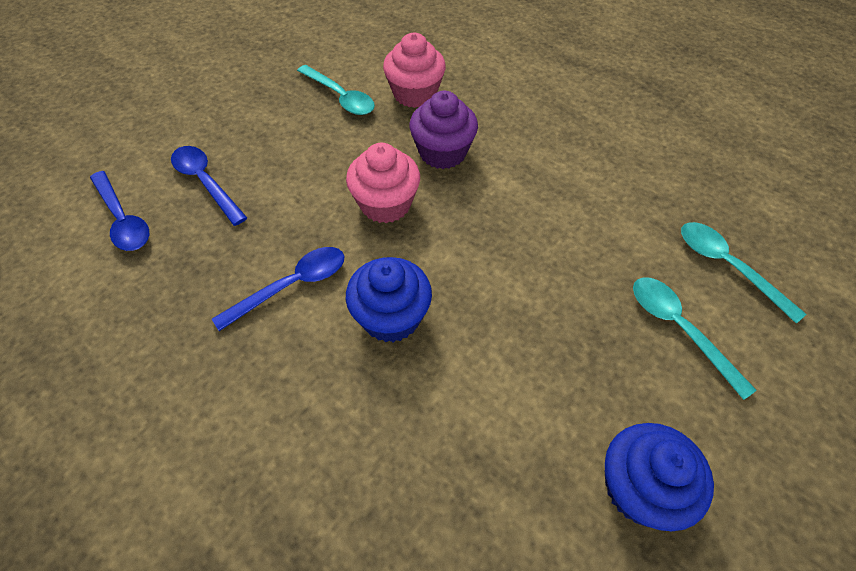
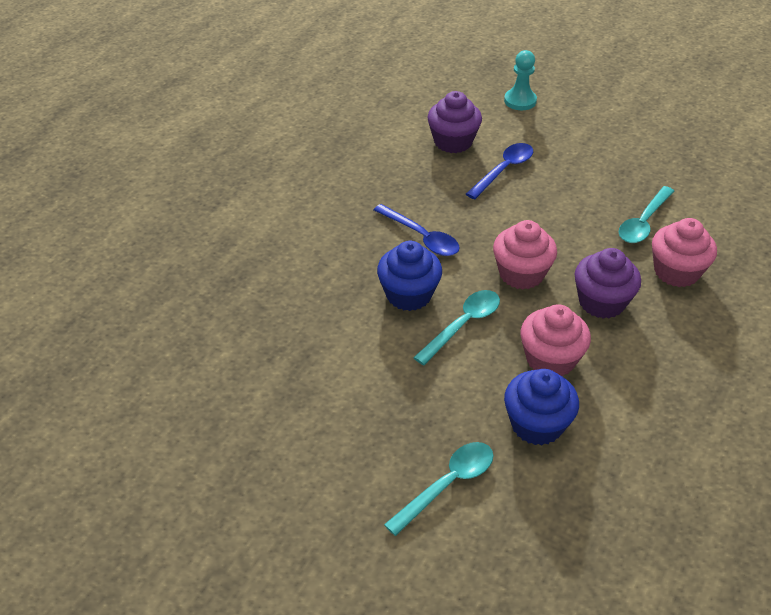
camera: 80 degrees right, 10 degrees down
blue spoon [90,171,149,251] -> purple cupcake [428,91,482,153]
blue cupcake [605,423,714,531] -> blue cupcake moved to [504,369,579,445]
turquoise spoon [681,222,806,323] -> turquoise spoon moved to [413,290,500,365]
none -> turquoise pawn [504,50,537,110]
none -> pink cupcake [520,304,591,377]

